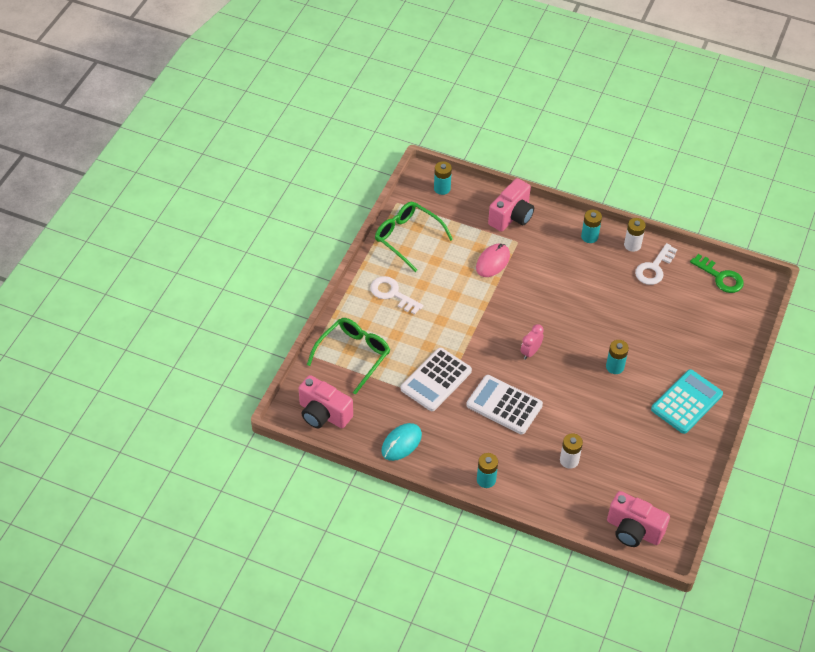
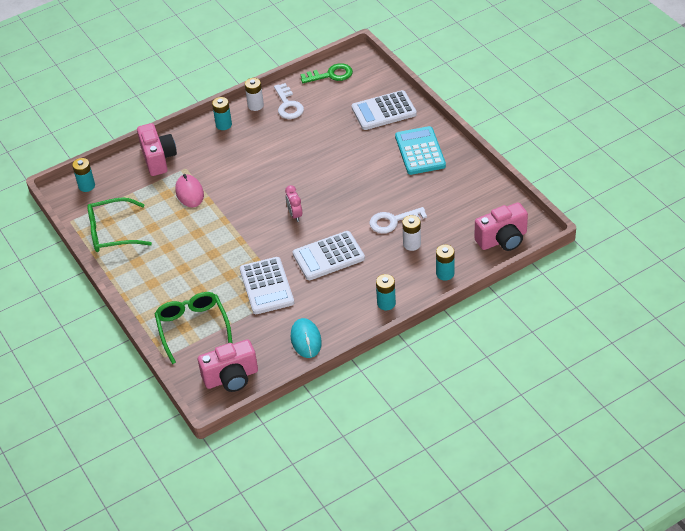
camera: 50 degrees left, 5 degrees down
white key [370,276,424,314] -> white key moved to [369,207,427,233]
turquoise battery [606,340,629,374] -> turquoise battery moved to [436,244,455,281]
none -> white calculator [352,90,417,130]

